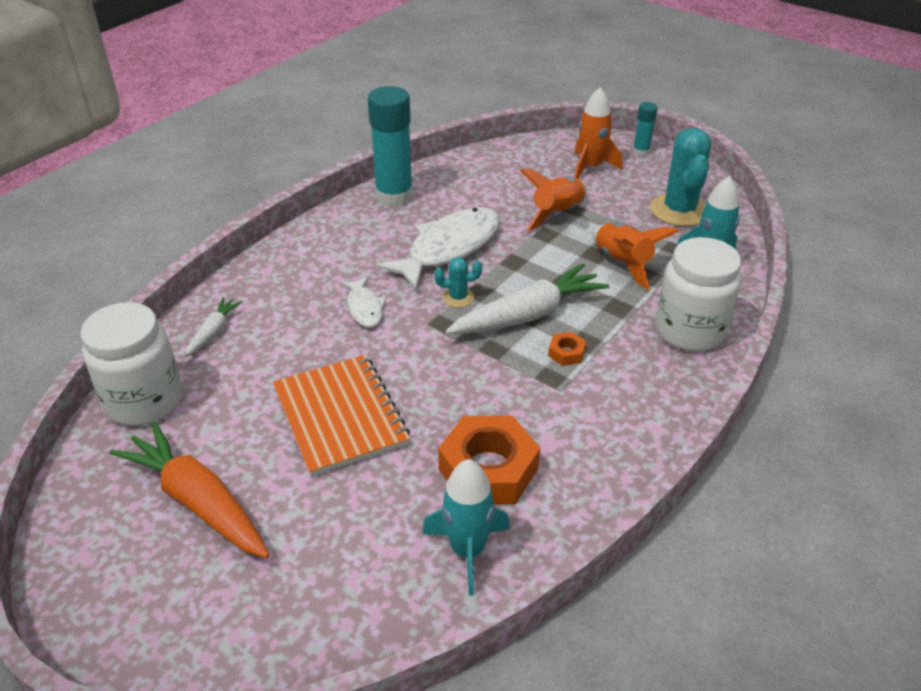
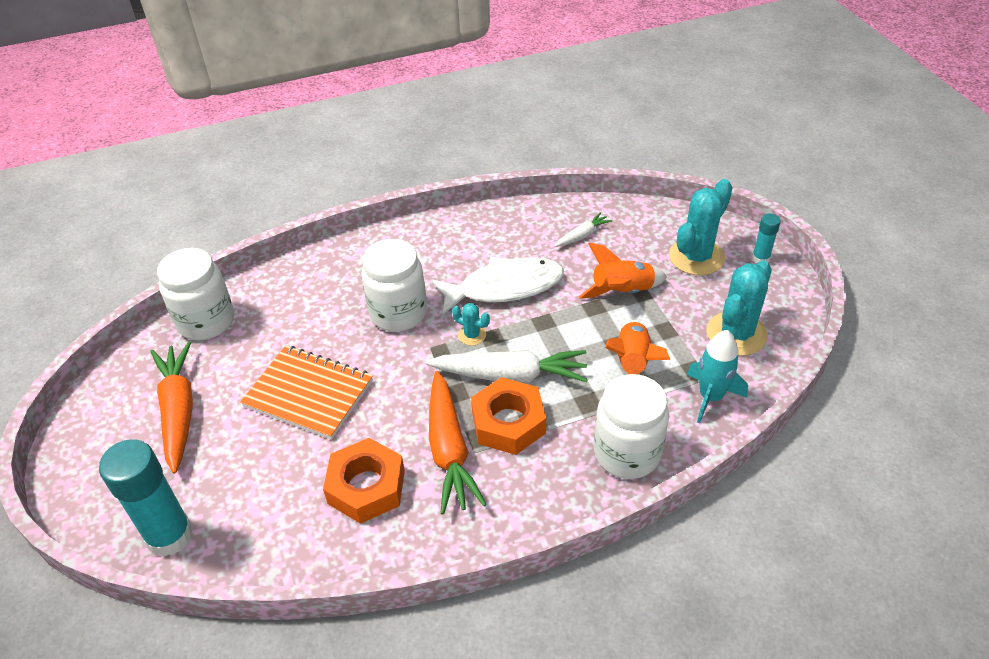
camera: 35 degrees right, 5 degrees up
white carrot [184,297,243,358] -> white carrot moved to [554,212,612,247]
orange notebook [273,355,410,477] -> orange notebook turned 75 degrees counterclockwise [240,345,373,439]
white fish [341,276,386,327] -> white jar [361,239,427,332]
turquoise glue stick [368,86,413,207] -> turquoise glue stick moved to [99,439,193,557]
turquoise rocket [422,459,510,595] -> none
orange nut [548,332,586,366] -> orange nut [471,377,546,455], size x2.25
orange rocket [574,87,622,179] -> turquoise cactus [669,179,733,275]
none -> orange carrot [429,371,487,515]

